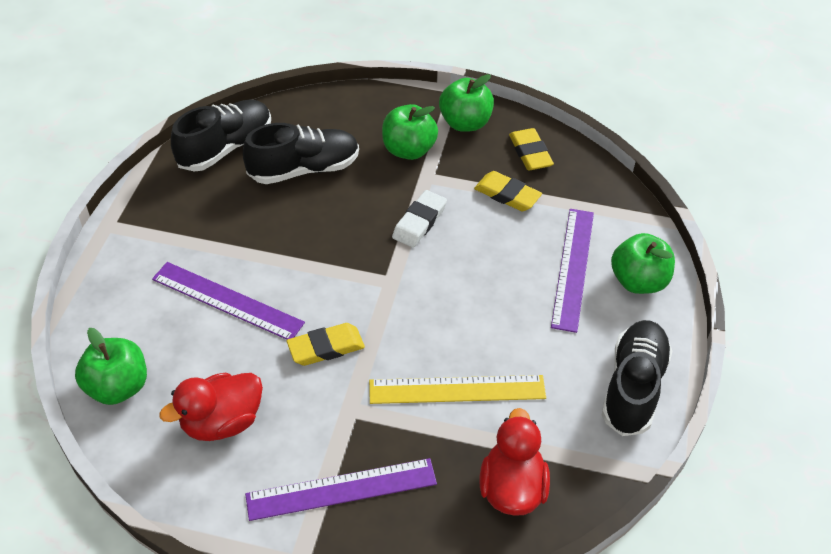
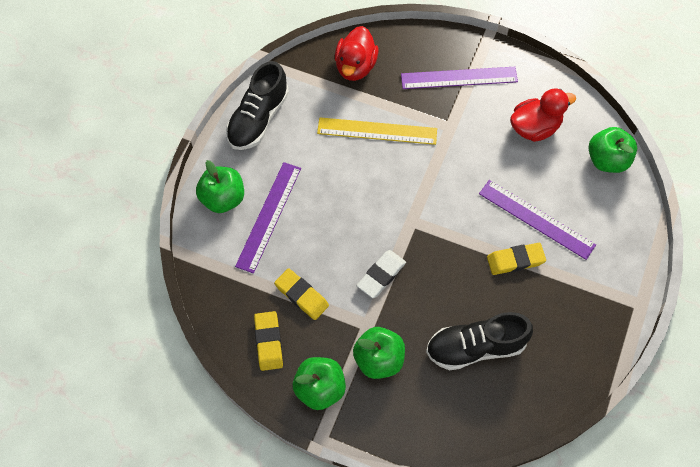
camera: 170 degrees left, 15 degrees up
black shoe [171,100,271,171] -> none
yellow eraser [287,323,365,366] -> yellow eraser moved to [487,243,546,275]

